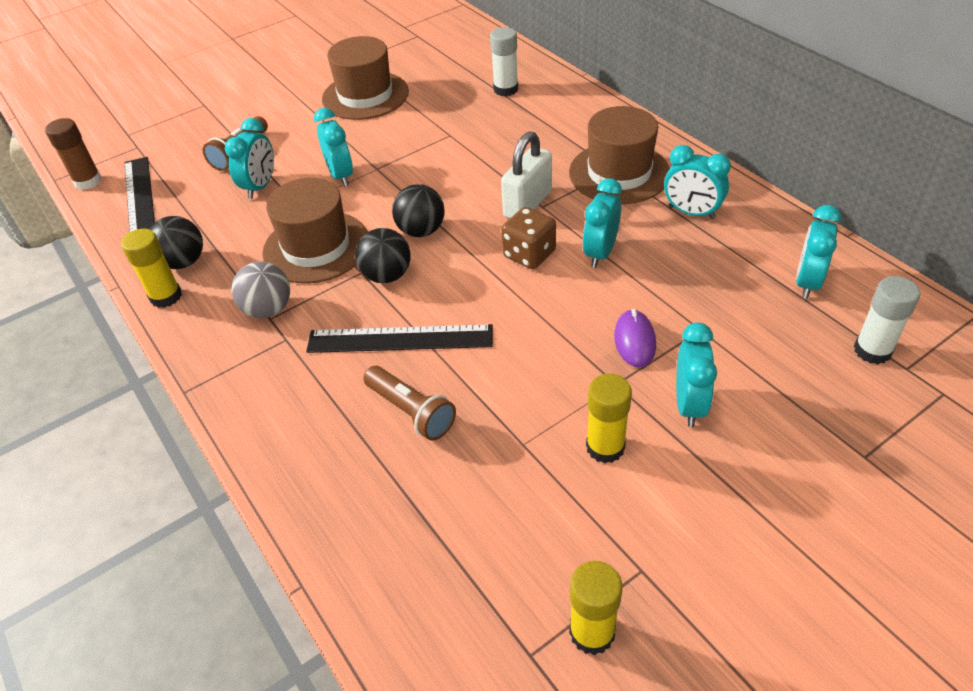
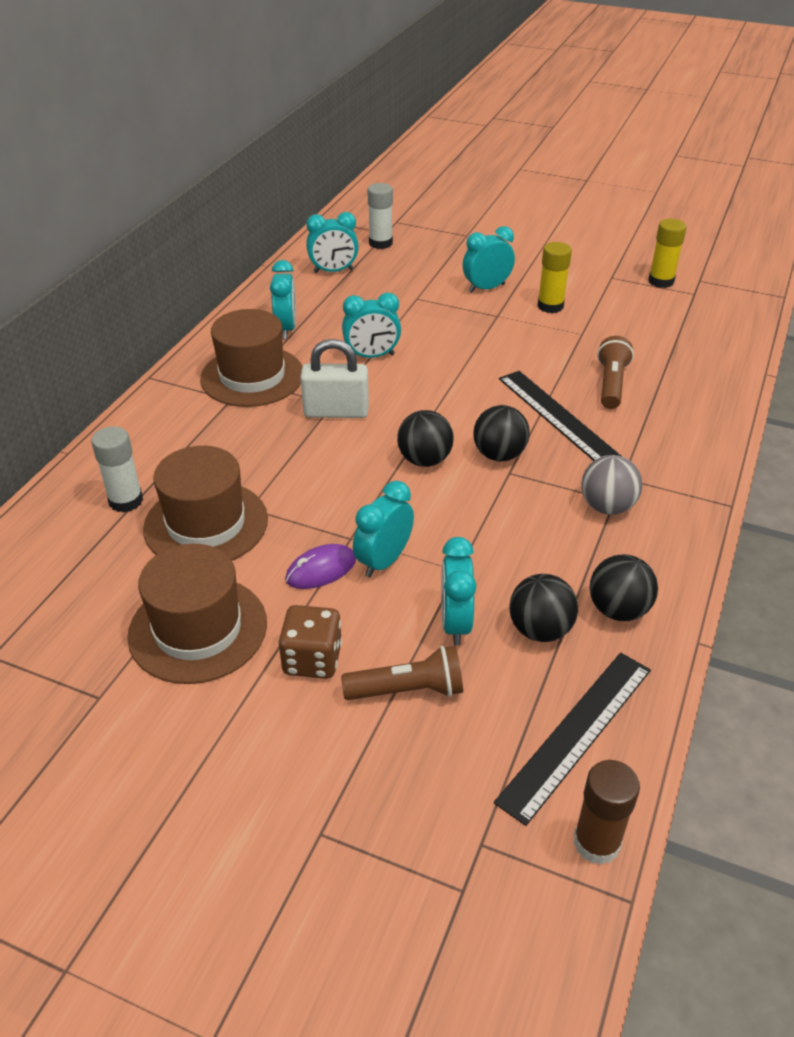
camera: 125 degrees left, 5 degrees down
yellow glue stick [121,229,182,308] -> none
turquoise clock [225,118,274,199] -> turquoise clock turned 75 degrees counterclockwise [441,537,477,646]
brown hat [262,178,368,284] -> brown hat moved to [143,446,268,561]
brown dice [501,207,556,269] -> brown dice moved to [278,605,342,679]
purple mouse [614,309,656,368] -> purple mouse moved to [285,544,356,589]
none -> black ball [509,574,578,642]

